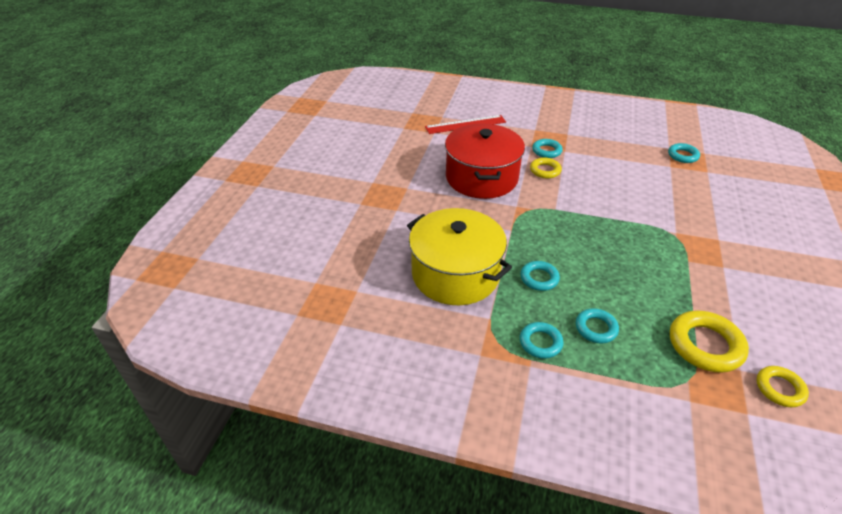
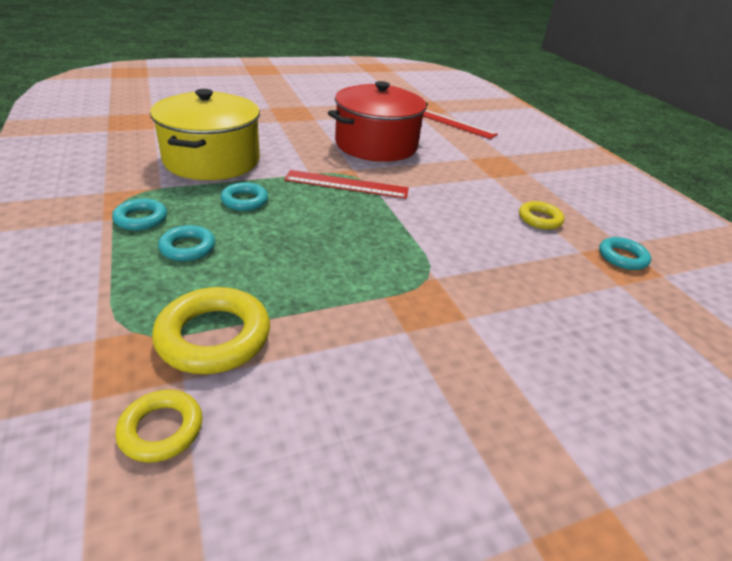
camera: 50 degrees right, 5 degrees down
yellow ring [530,158,562,179] -> yellow ring moved to [519,201,564,230]
turquoise ring [532,139,563,158] -> none
none -> red ruler [284,170,409,199]

